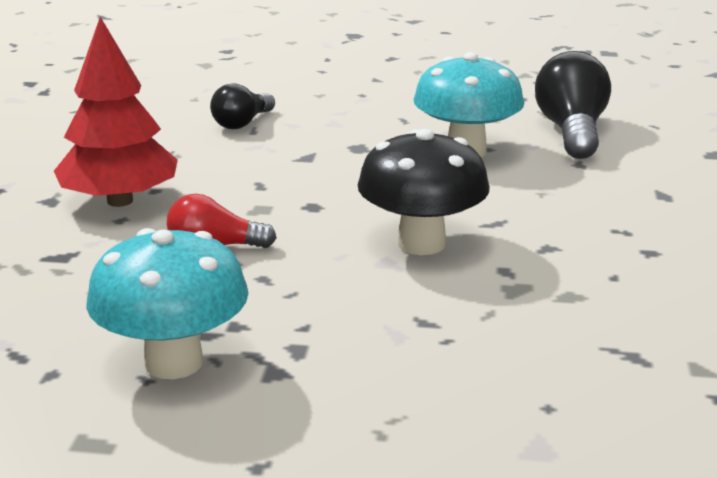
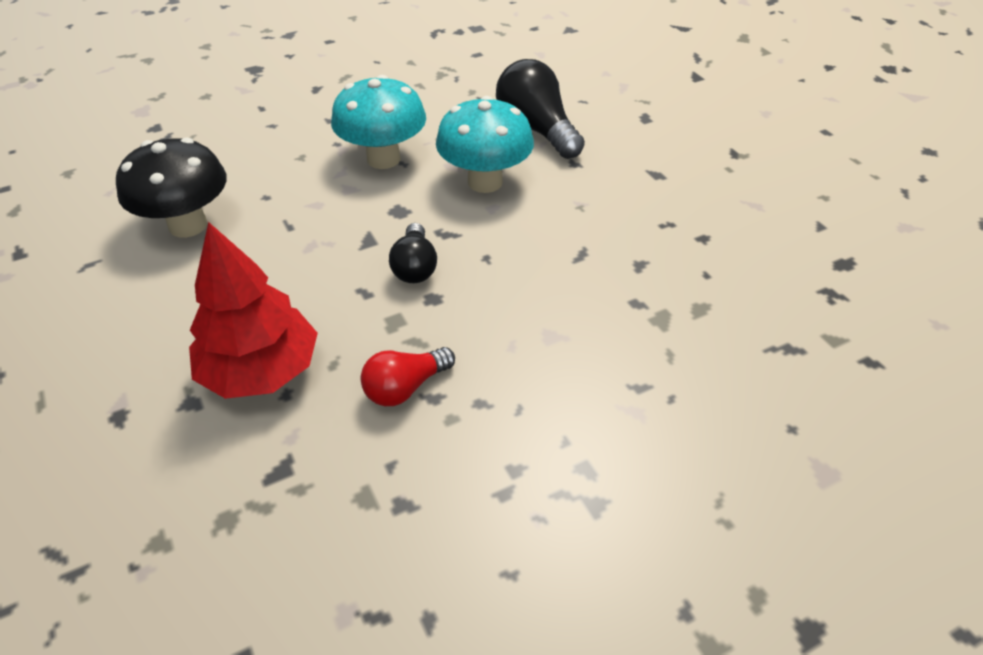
camera: 35 degrees left, 20 degrees up
turquoise mushroom [86,228,248,379] -> turquoise mushroom moved to [331,75,426,169]
black light bulb [210,83,275,129] -> black light bulb moved to [389,223,437,283]
black mushroom [358,129,490,255] -> black mushroom moved to [116,138,227,238]

